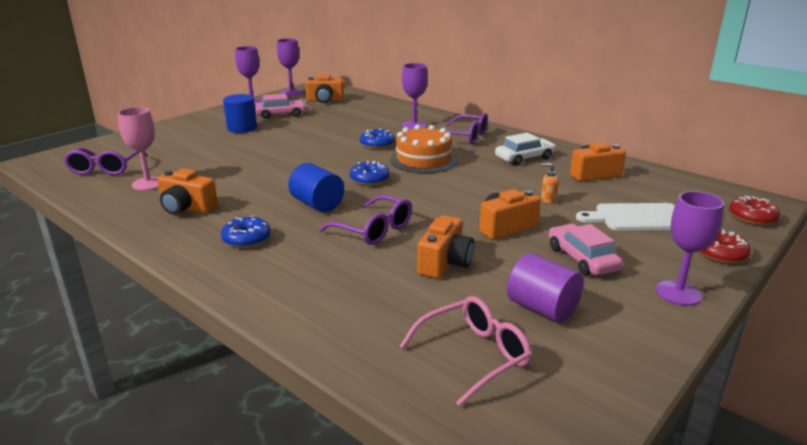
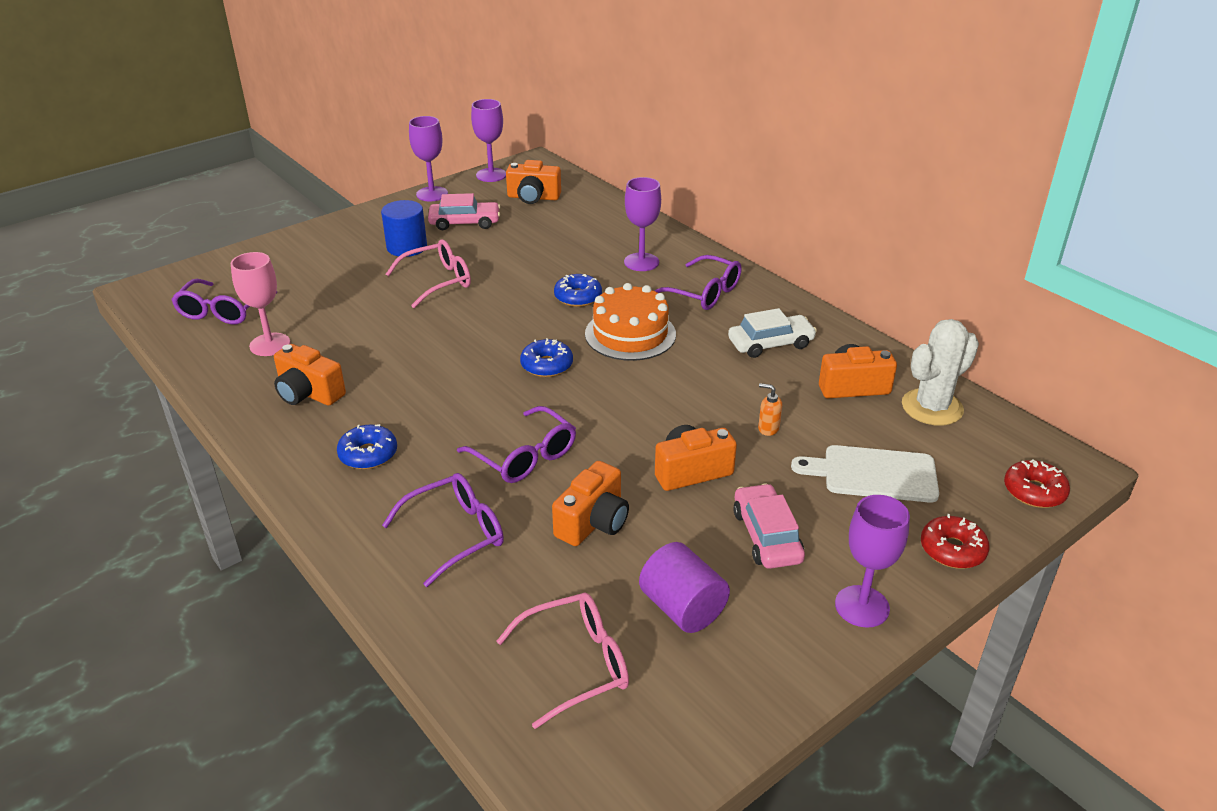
camera: 10 degrees right, 10 degrees up
blue cylinder [288,163,344,212] -> none
none -> purple glasses [382,473,504,587]
none -> pink glasses [386,240,471,308]
none -> white cactus [902,319,979,426]

